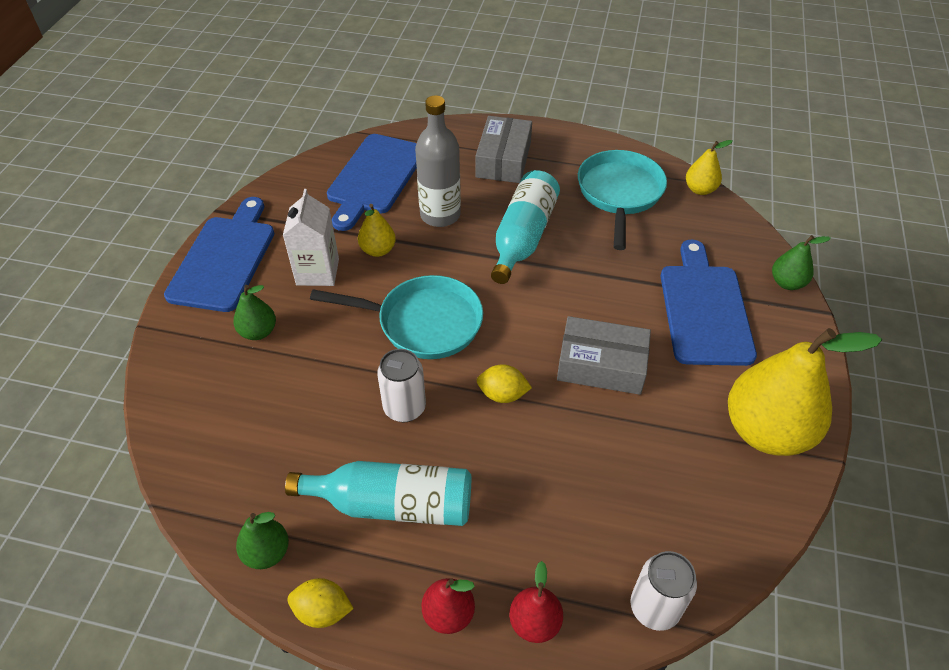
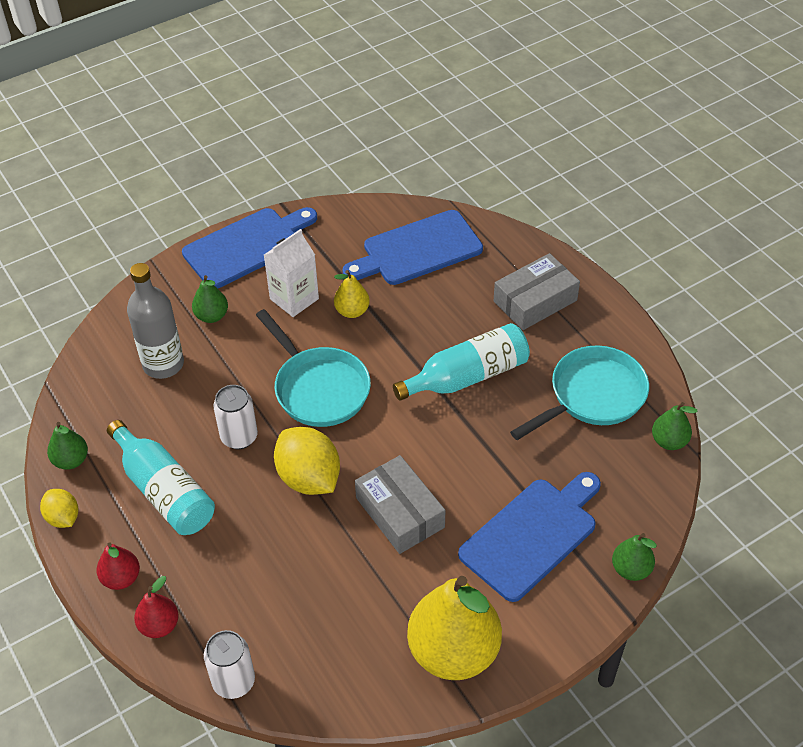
camera: 45 degrees right, 0 degrees up
grey bottle [415,95,461,227] -> grey bottle moved to [127,263,184,379]
yellow lemon [477,364,532,403] -> yellow lemon [274,427,340,495], size x1.77
yellow pear [686,140,732,195] -> green pear [652,402,697,450]

